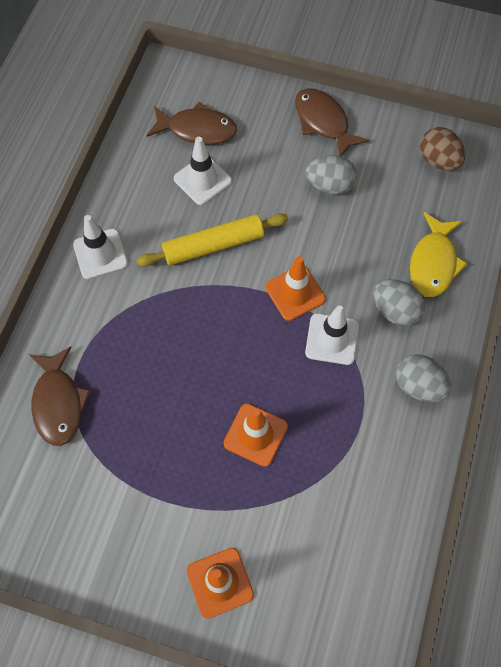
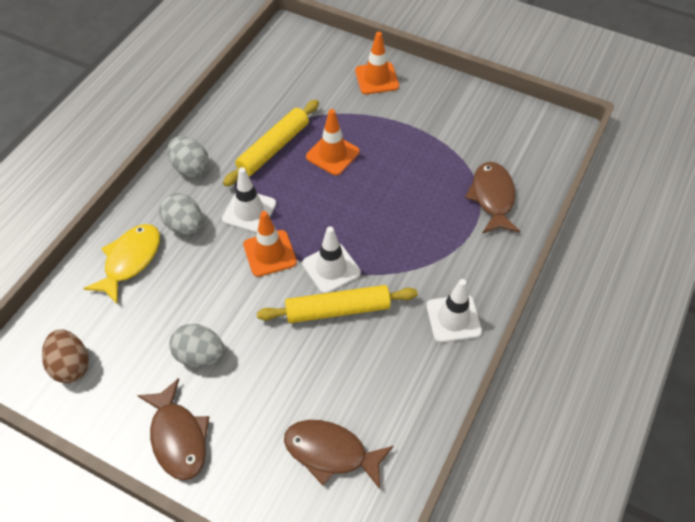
camera: 170 degrees left, 10 degrees down
white traffic cone [174,137,232,205] -> white traffic cone moved to [302,226,361,293]
none -> yellow rolling pin [223,100,319,187]

